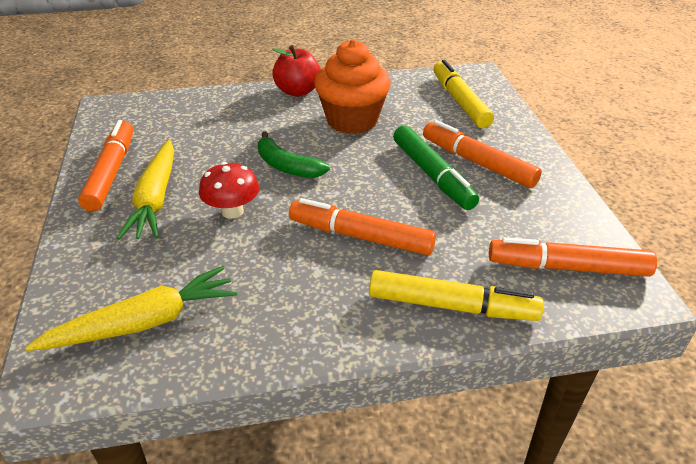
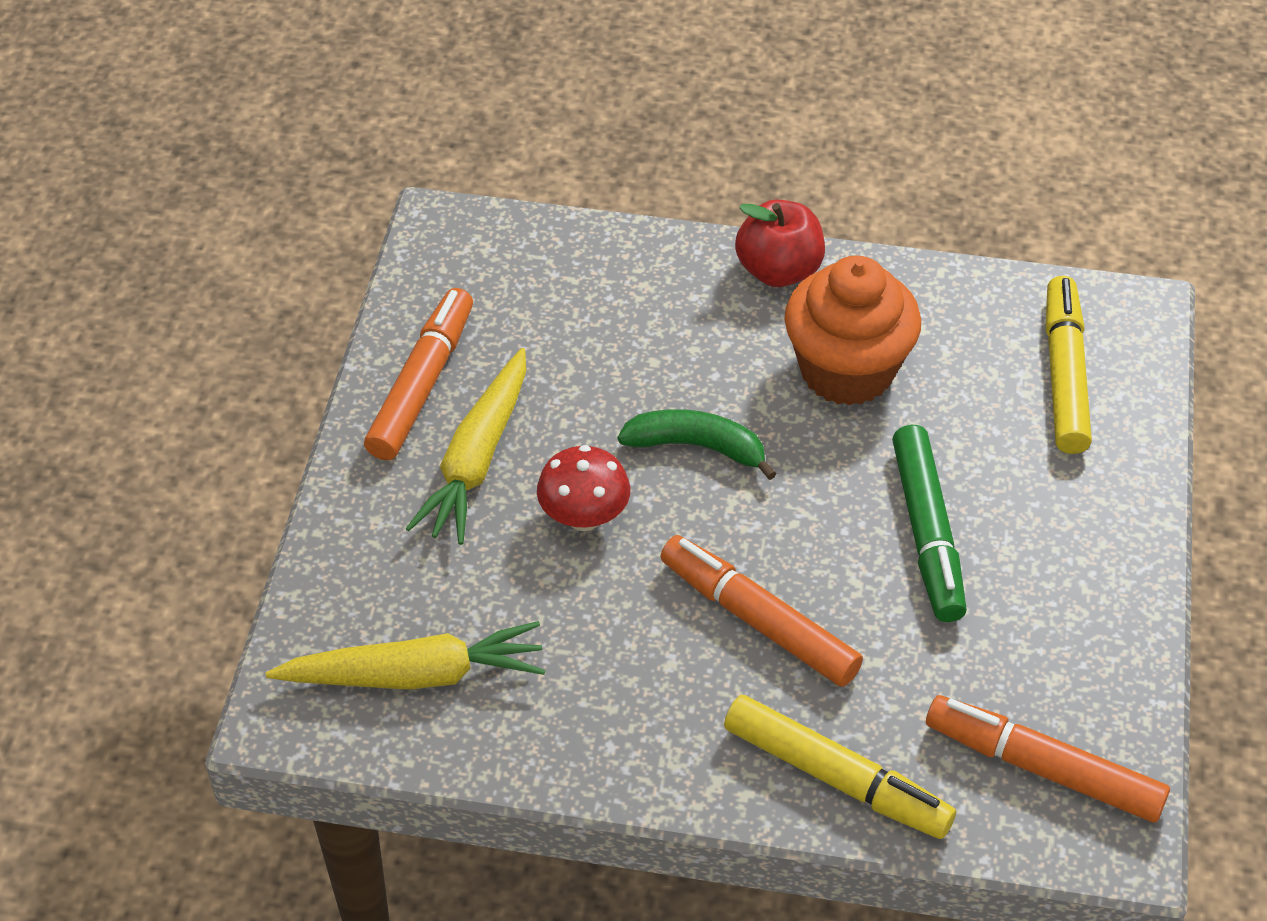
camera: 20 degrees right, 10 degrees up
green banana [258,131,330,178] -> green banana turned 135 degrees clockwise [618,409,777,480]
orange marker [423,120,542,188] -> none

